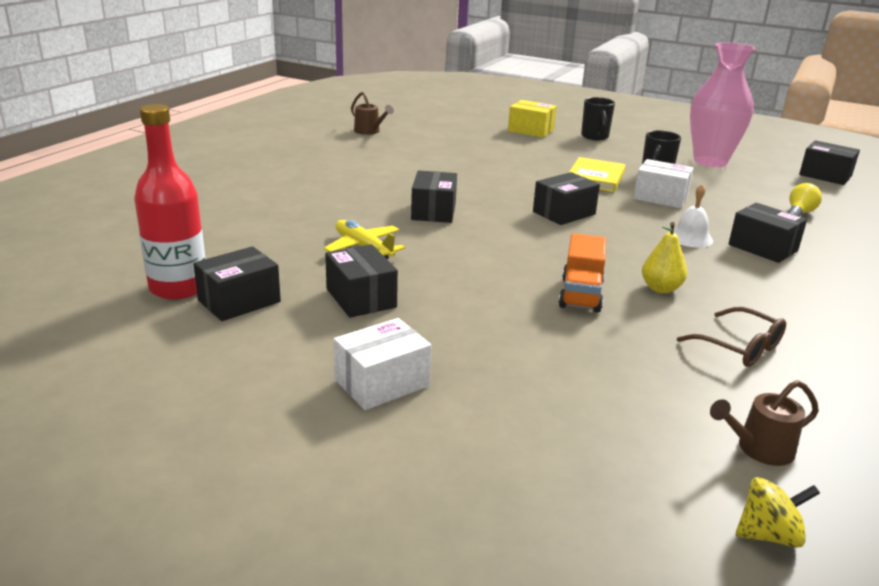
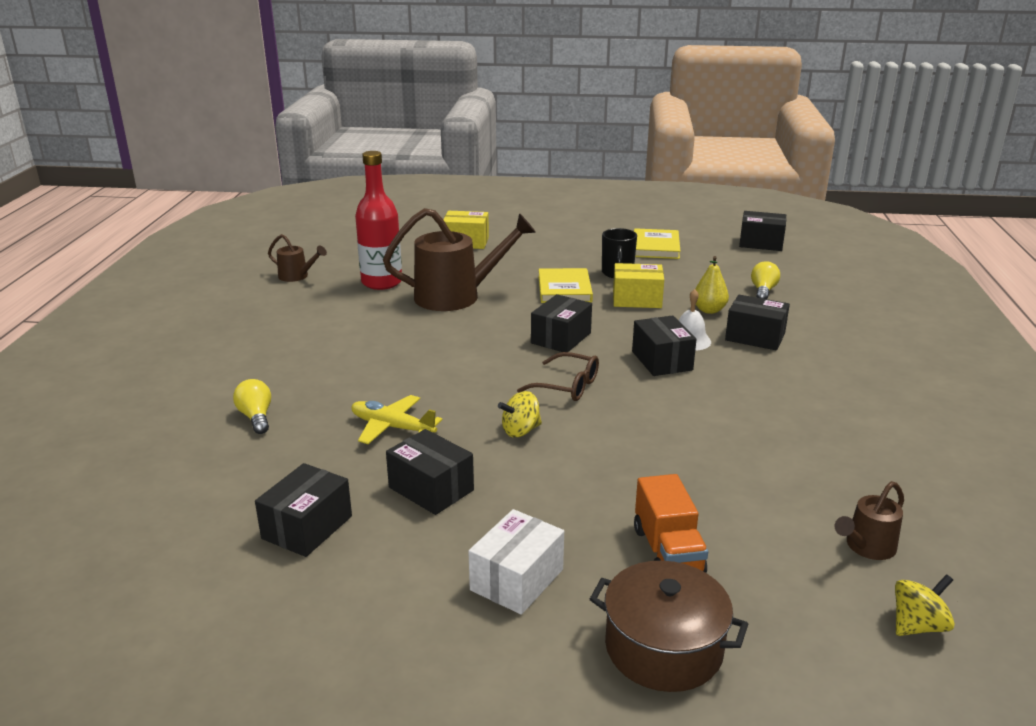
camera: 20 degrees left, 0 degrees up
red bottle [134,104,205,300] -> red bottle moved to [355,151,402,290]
black box [411,171,457,223] -> black box moved to [632,315,697,376]
orange truck [558,233,606,313] -> orange truck moved to [634,474,708,573]
black mug [581,97,615,140] -> none
white box [633,159,694,208] -> yellow box [613,263,664,308]
yellow pear [642,222,687,293] -> yellow pear moved to [695,256,729,314]
brown glasses [677,307,786,367] -> brown glasses moved to [517,352,599,401]
pink vase [690,42,755,167] -> yellow book [634,228,680,259]
none -> yellow light bulb [233,379,271,434]
none -> brown watering can [383,208,536,311]
none -> yellow spinning top [498,391,542,437]
none -> brown pot [590,561,748,692]

